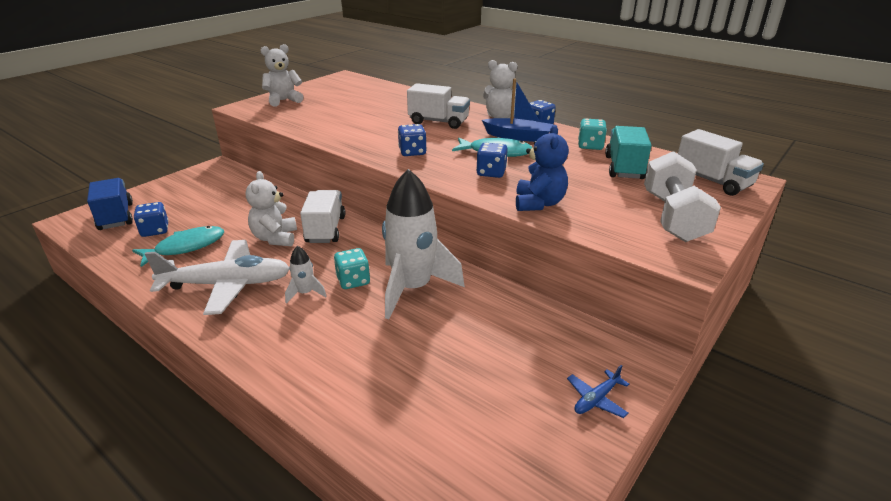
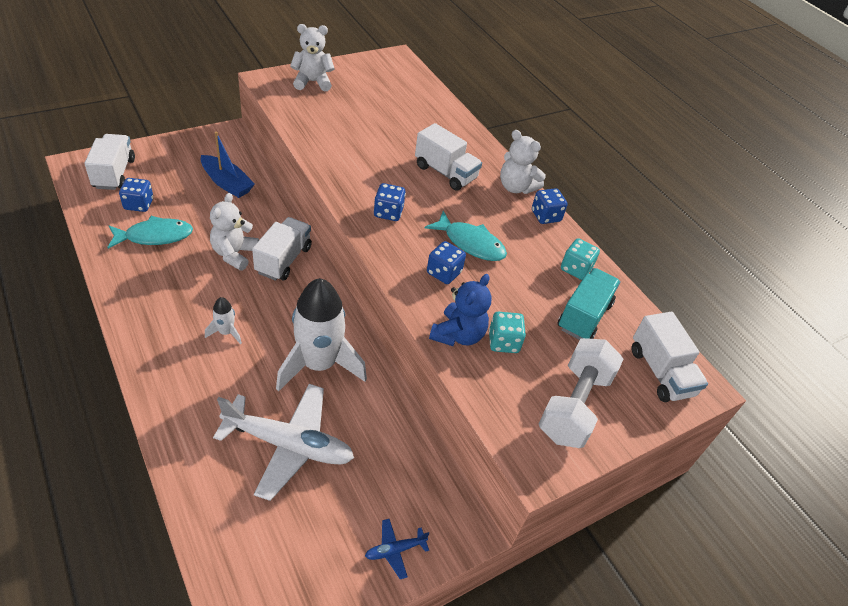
camera: 15 degrees right, 15 degrees up
blue truck [87,178,133,230] -> white truck [84,134,135,190]
white plane [145,240,290,315] -> white plane moved to [213,384,354,501]
turquoise dice [334,248,370,289] -> turquoise dice moved to [489,312,526,353]
blue boat [482,78,553,142] -> blue boat moved to [201,132,255,198]

